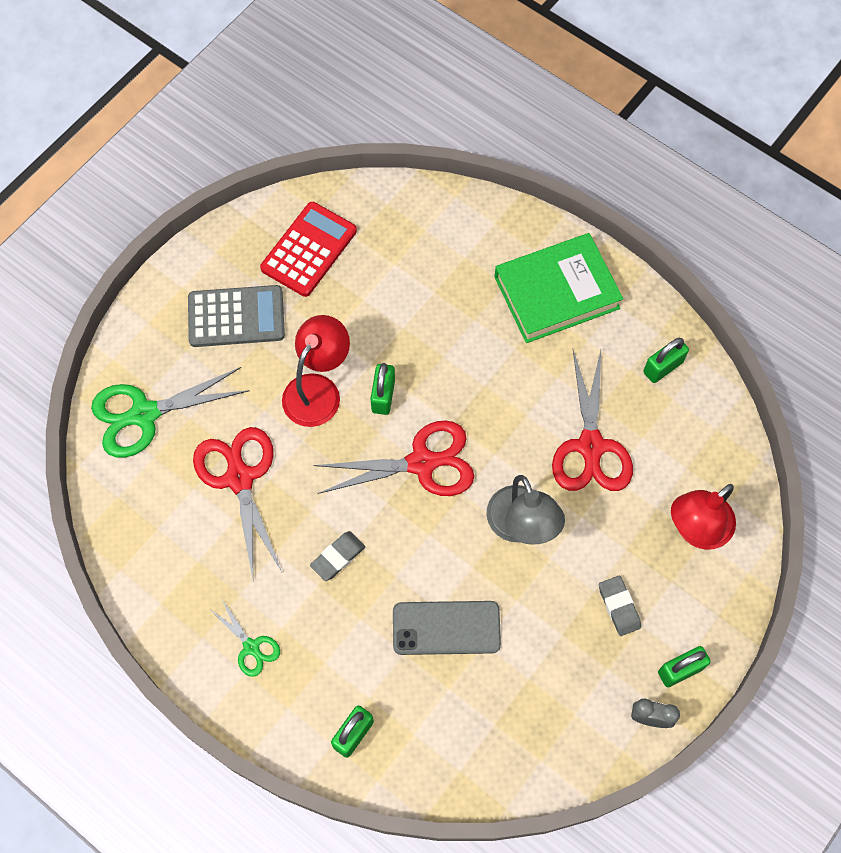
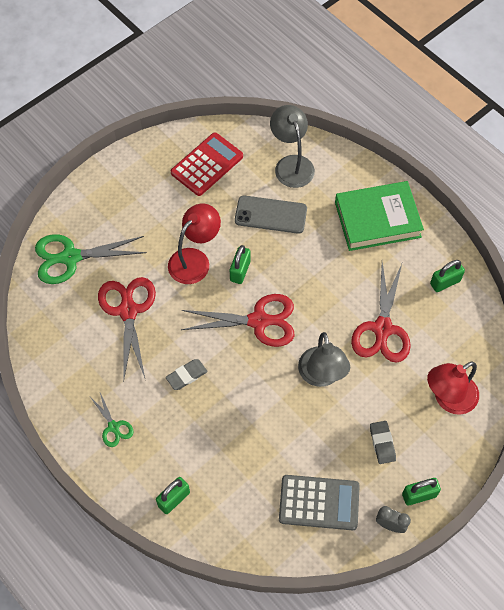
camera: 10 degrees right, 5 degrees down
grey calculator [188,285,285,347] -> grey calculator moved to [279,475,360,530]
grey phone [393,601,501,655] -> grey phone moved to [235,195,307,234]
none -> grey lamp [270,105,315,188]

